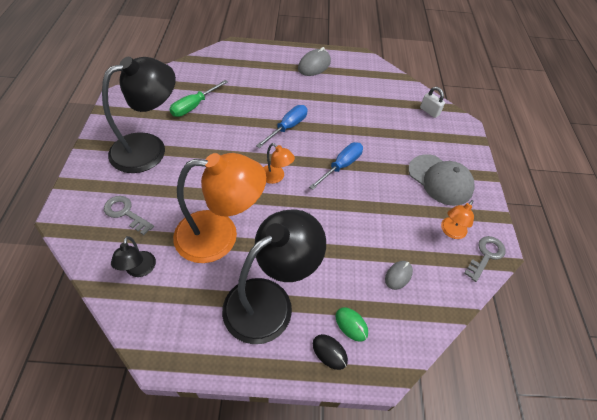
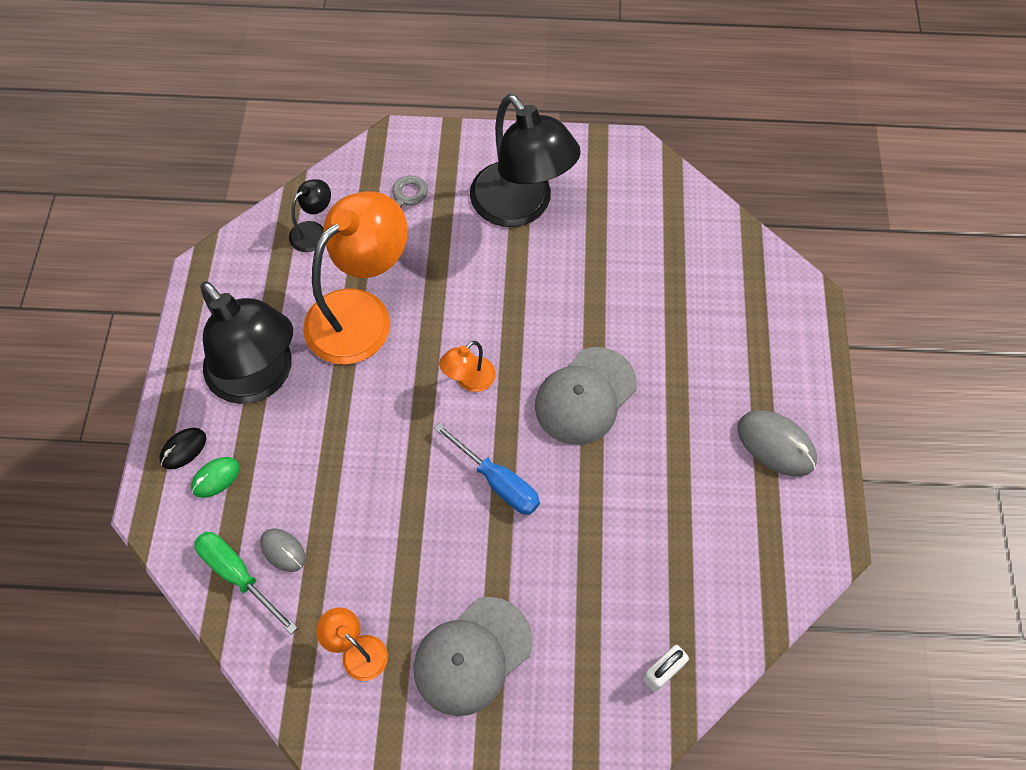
camera: 95 degrees right, 10 degrees up
black lamp [111,236,156,277] -> black lamp turned 135 degrees clockwise [289,179,331,252]
green screwdriver [170,80,228,117] -> green screwdriver moved to [194,532,298,634]
orange lamp [173,153,266,263] -> orange lamp turned 135 degrees counterclockwise [303,191,408,365]
blue screwdriver [256,105,308,148] -> grey cap [535,347,637,445]
grey key [464,236,505,282] -> none

